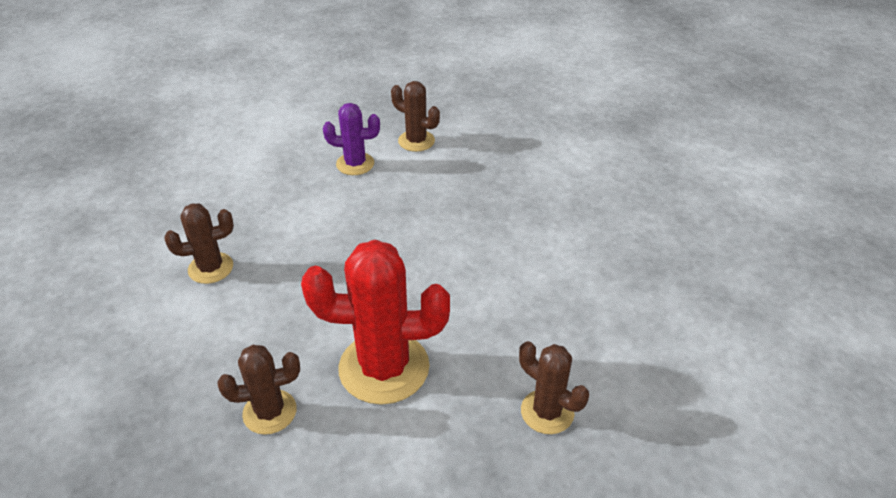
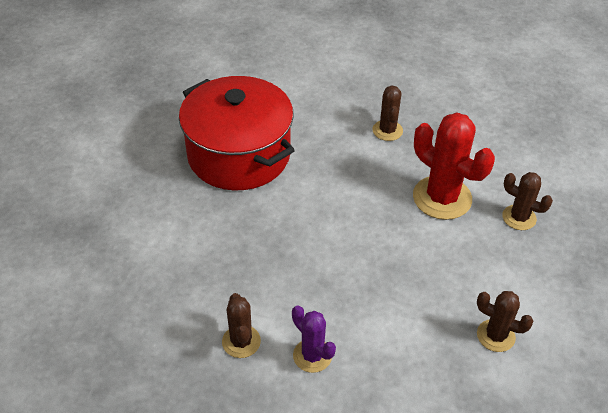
camera: 135 degrees left, 5 degrees up
none -> red pot [179,76,295,190]

